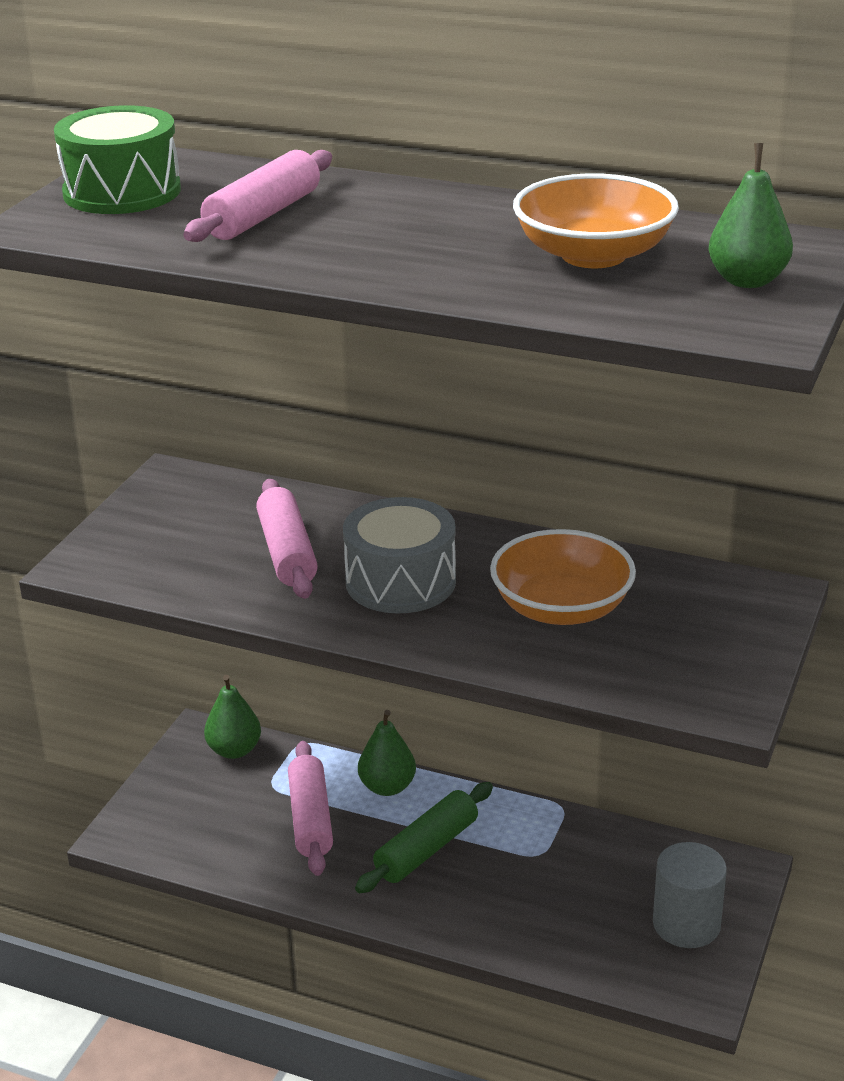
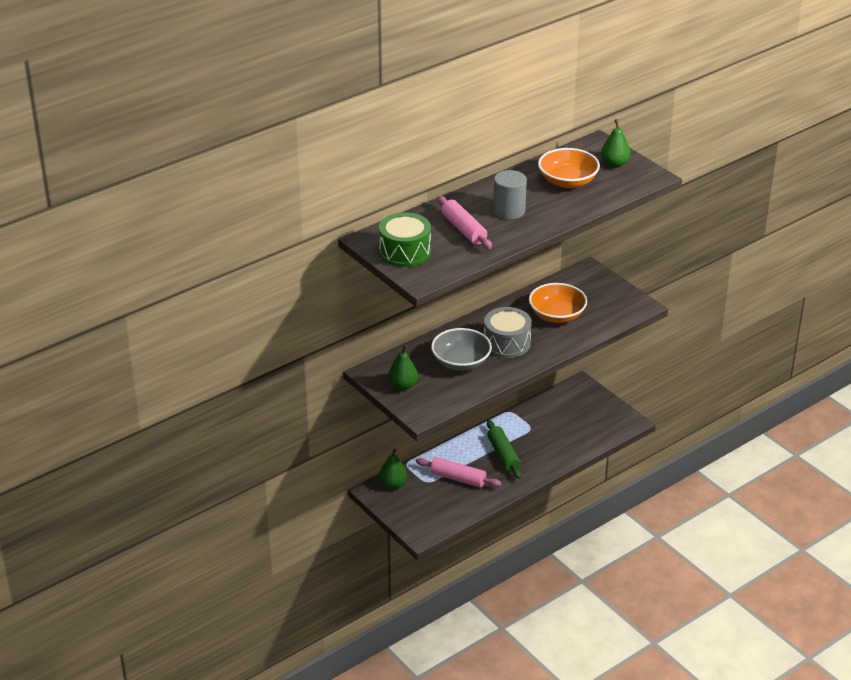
camera: 60 degrees left, 5 degrees up
pink rolling pin [256,479,318,599] -> grey bowl [431,328,492,371]
green pear [358,710,416,796] -> green pear moved to [388,345,418,390]
grey cylinder [653,842,727,948] -> grey cylinder moved to [493,170,527,219]

